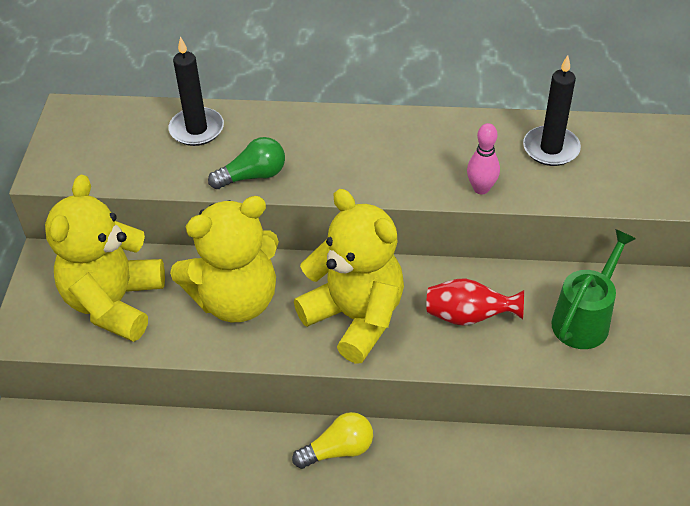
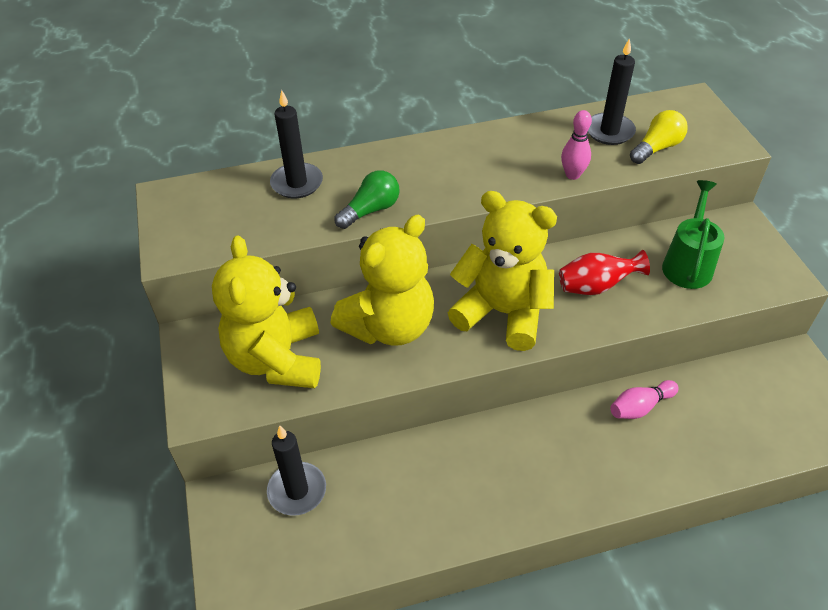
camera: 20 degrees left, 0 degrees up
yellow light bulb [292,412,373,469] -> yellow light bulb moved to [630,110,688,164]
none -> black candle [267,425,326,516]
none -> pink bowling pin [610,380,679,419]

